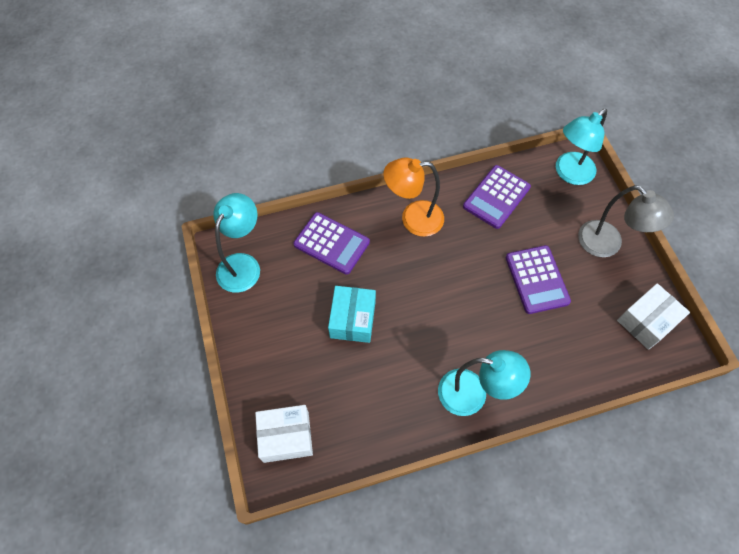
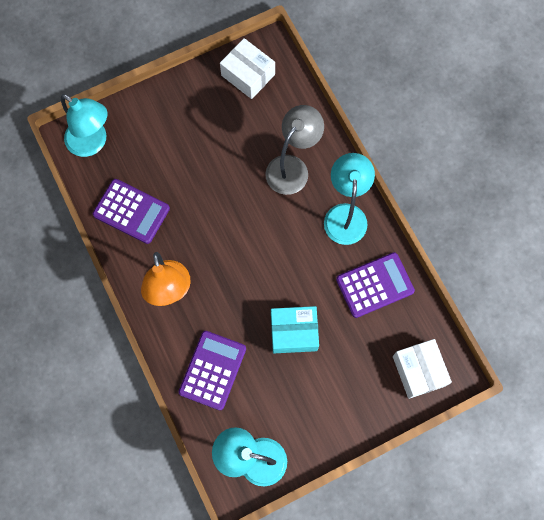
camera: 100 degrees left, 10 degrees up
purple calculator [506,245,571,314] -> purple calculator moved to [336,252,415,318]
grey lamp [578,185,674,257] -> grey lamp moved to [266,105,324,195]

